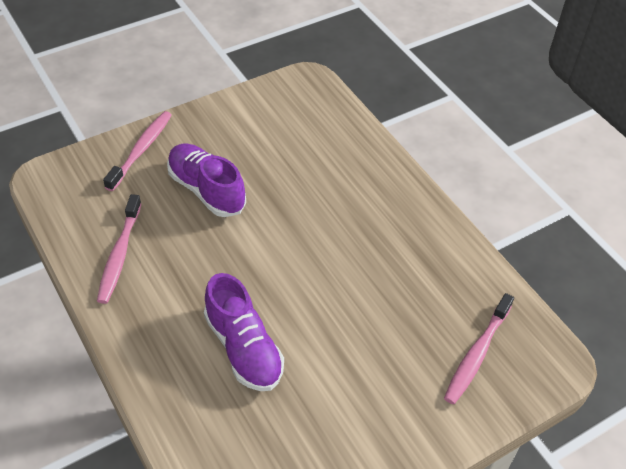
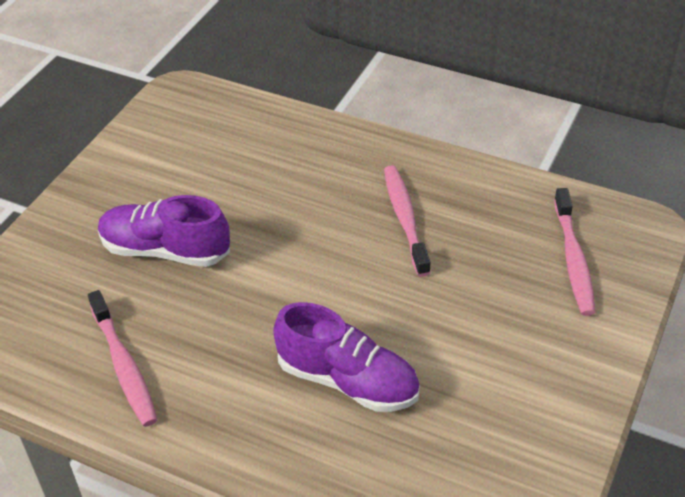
camera: 30 degrees left, 5 degrees down
pink toothbrush [103,111,172,191] -> pink toothbrush moved to [384,165,431,277]

